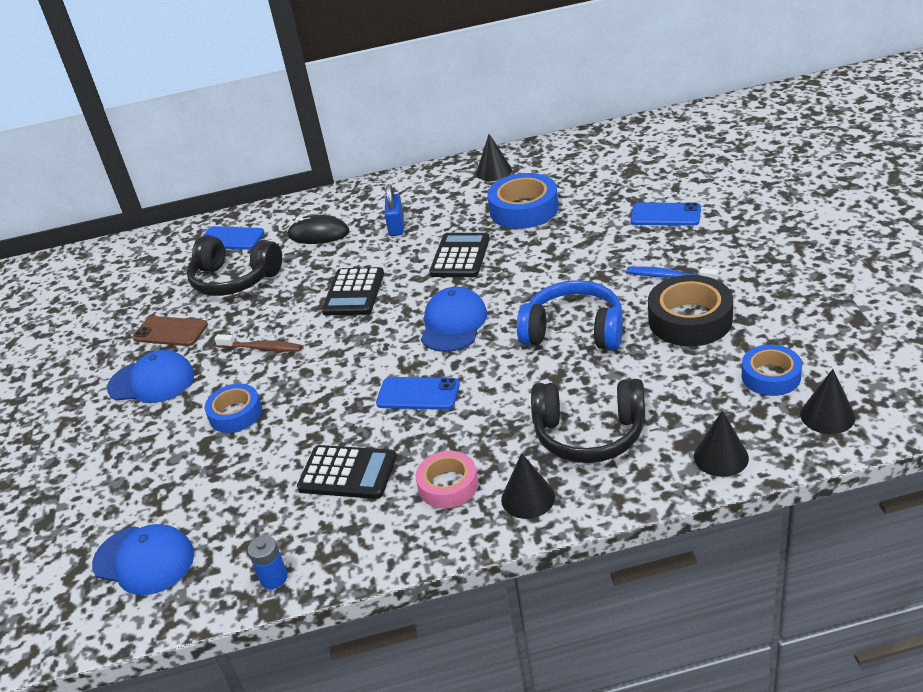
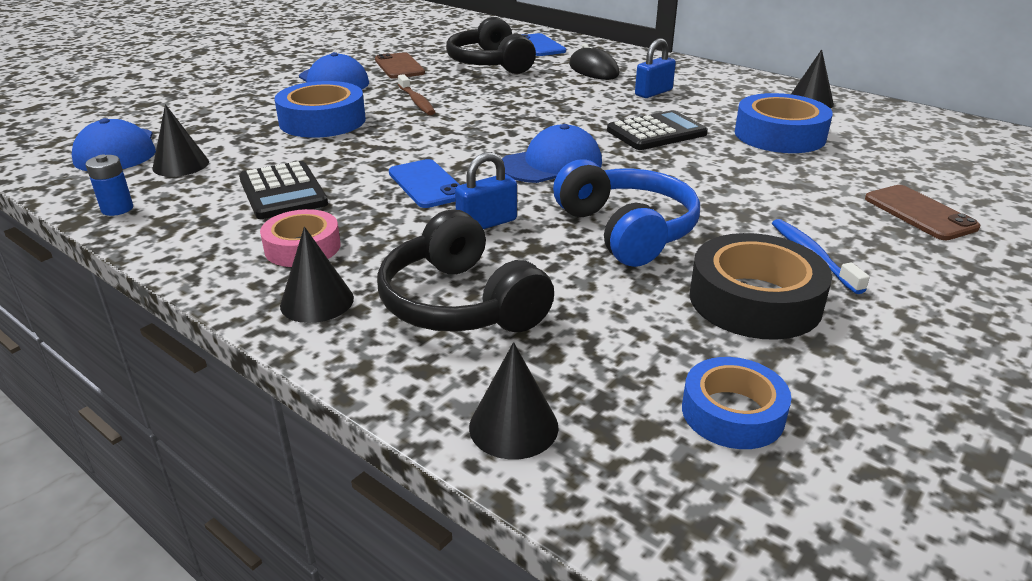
camera: 45 degrees right, 5 degrees down
blue tape [205,384,262,433] -> blue tape [274,81,366,138], size x1.56
black calculator [322,267,384,315] -> none
blue phone [630,202,701,226] -> brown phone [865,185,980,240]
black cone [800,369,855,434] -> black cone moved to [152,104,209,177]
none -> blue padlock [455,152,517,229]

